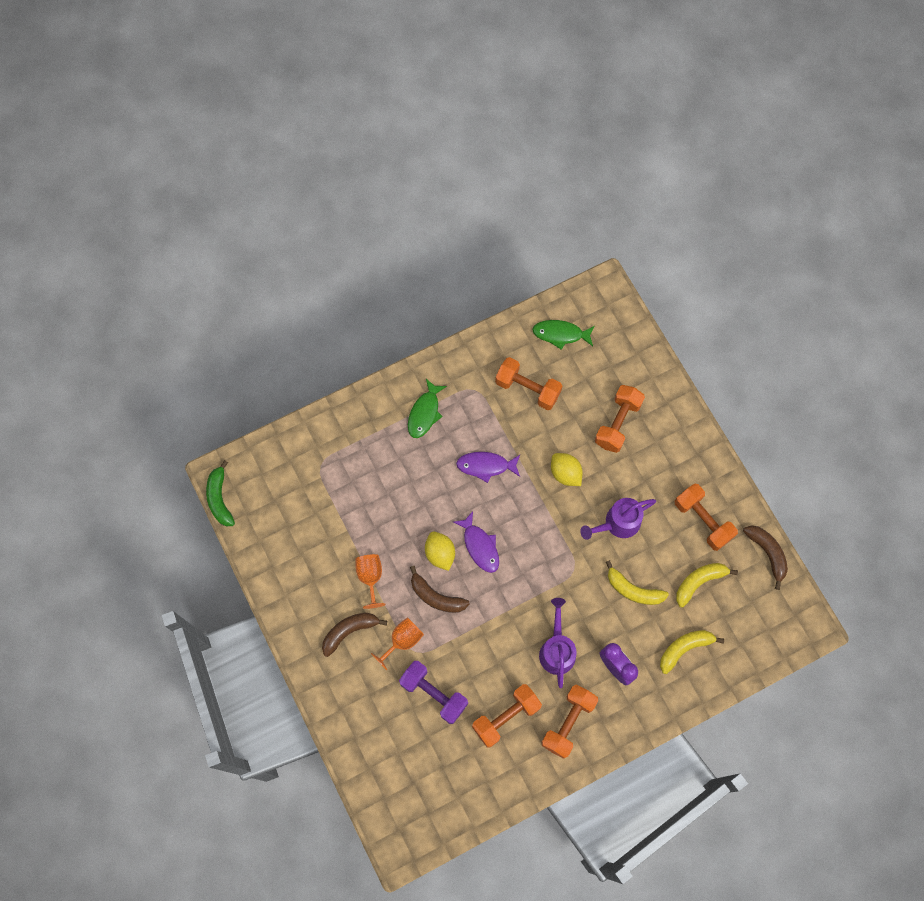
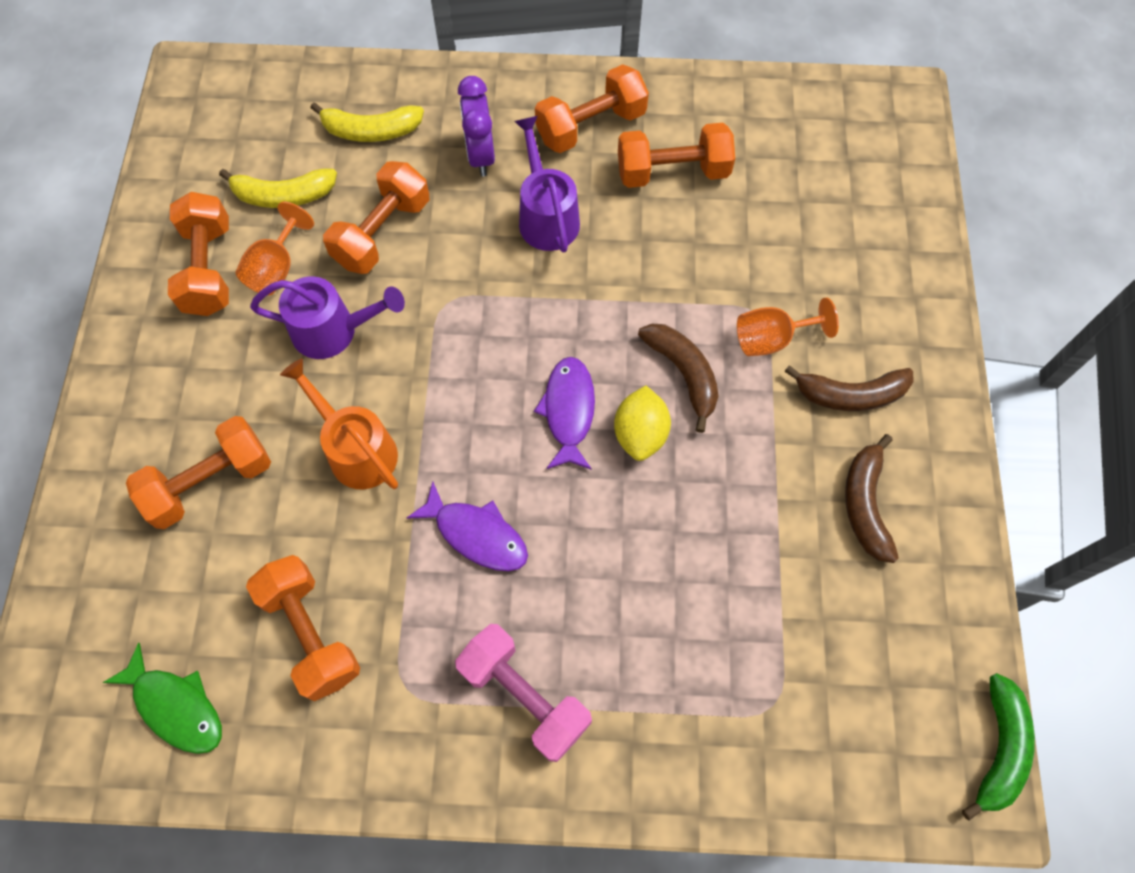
camera: 150 degrees left, 5 degrees down
orange goblet [355,554,385,609] -> orange goblet moved to [235,202,314,295]
purple dumbbell [399,661,468,724] -> none
green fish [408,379,447,438] -> pink dumbbell [455,624,592,762]
purple watering can [539,598,577,688] -> purple watering can turned 135 degrees clockwise [514,116,580,253]
yellow lemon [551,453,583,486] -> orange watering can [280,358,398,489]
yellow banana [606,560,669,605] -> orange dumbbell [323,161,429,274]
brown banana [743,526,788,590] -> brown banana moved to [845,434,899,563]

